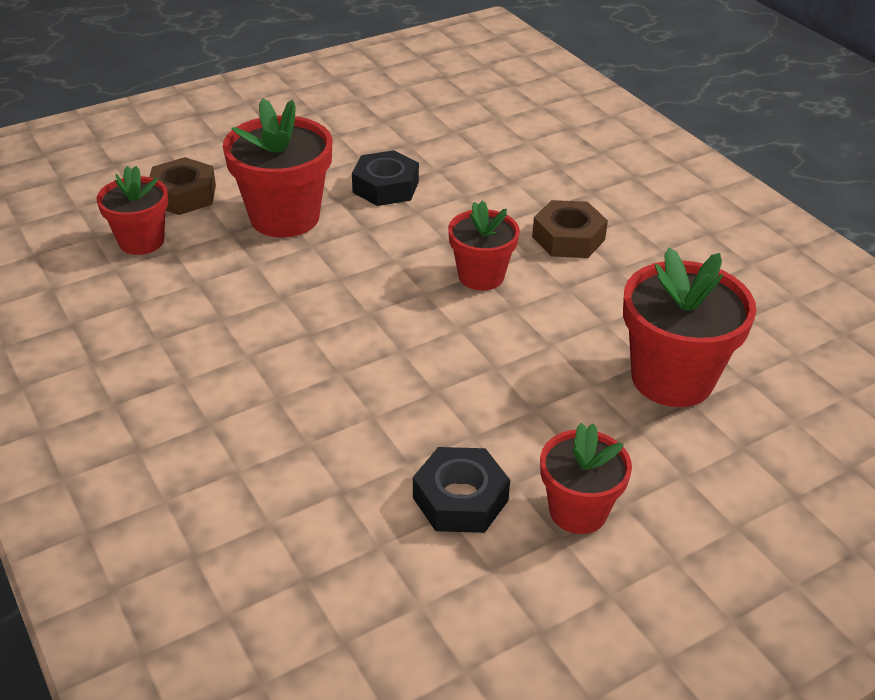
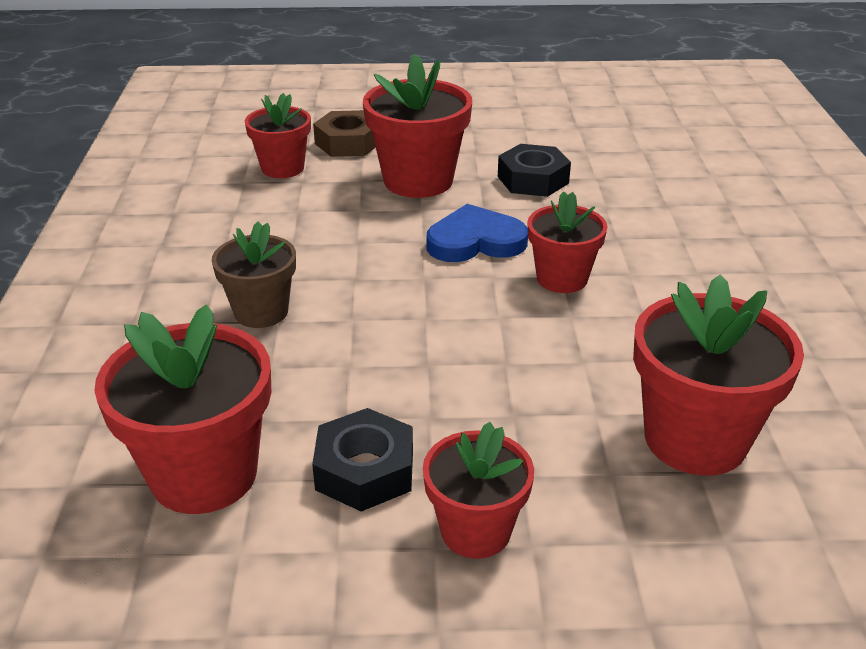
camera: 30 degrees right, 5 degrees down
brown nut [532,200,608,258] -> none
none -> red flower pot [94,304,271,514]
none -> brown flower pot [212,221,296,328]
none -> blue heart [427,204,528,262]

